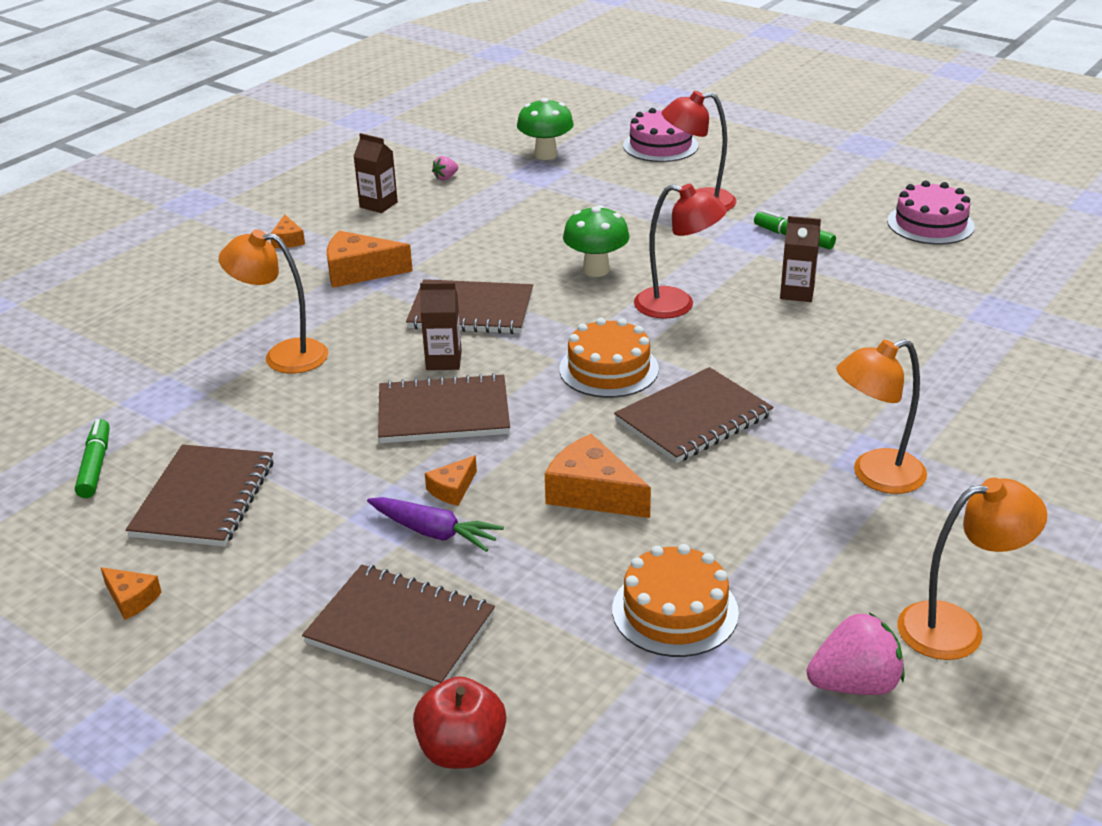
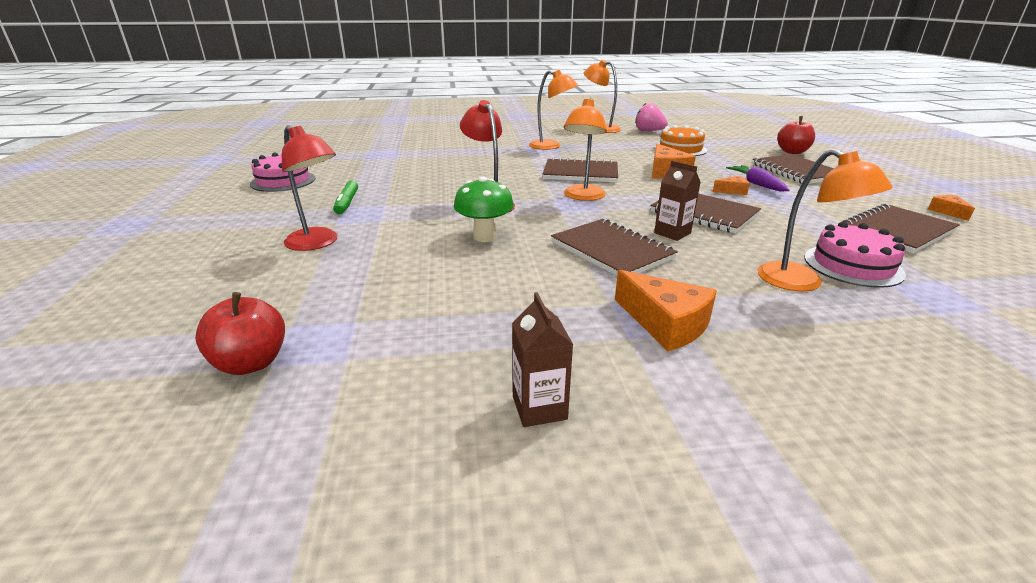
camera: 135 degrees left, 5 degrees down
green marker [75,419,110,498] -> none
orange cheese [270,215,305,248] -> none
pink strawberry [432,156,458,180] -> none
green mushroom [517,98,574,160] -> red apple [195,292,285,375]
orange cake [559,318,659,398] -> orange lamp [564,98,607,201]
pink cake [623,108,699,162] -> pink cake moved to [804,221,906,288]
brown carton [780,216,821,302] -> none

